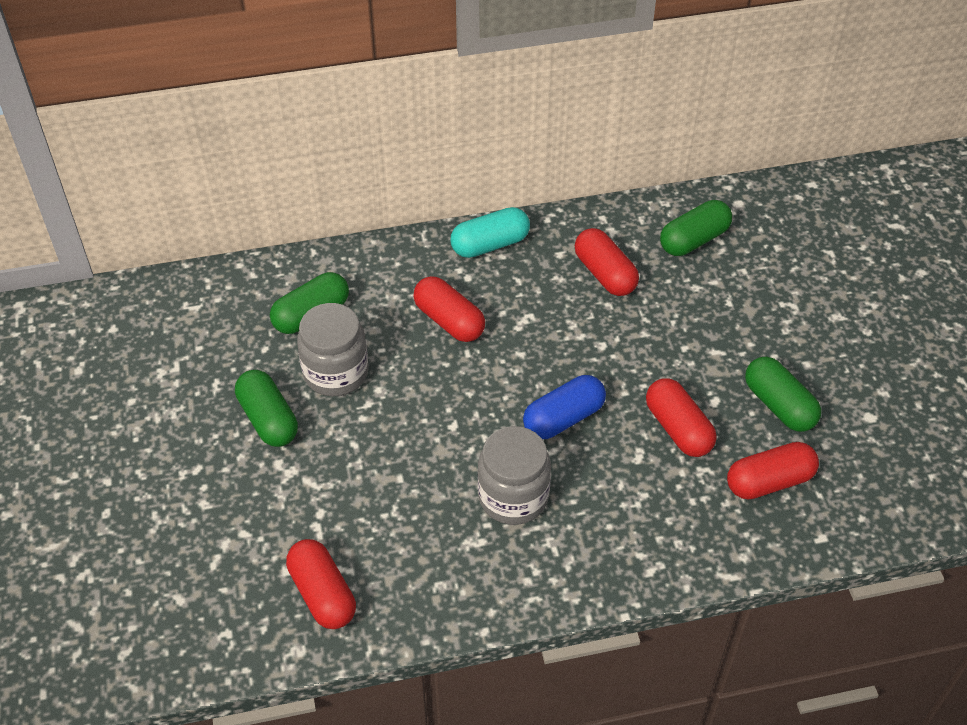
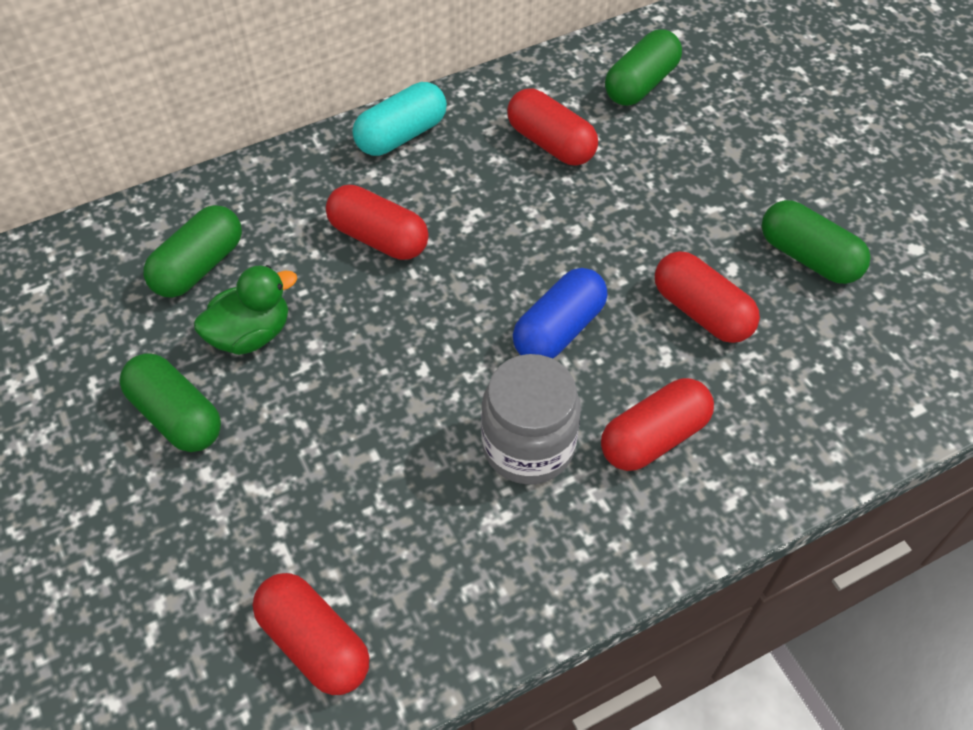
camera: 15 degrees left, 5 degrees up
grey jar [297,303,368,397] -> green duck [194,265,297,355]
red capsule [727,442,819,500] -> red capsule moved to [601,378,714,471]

